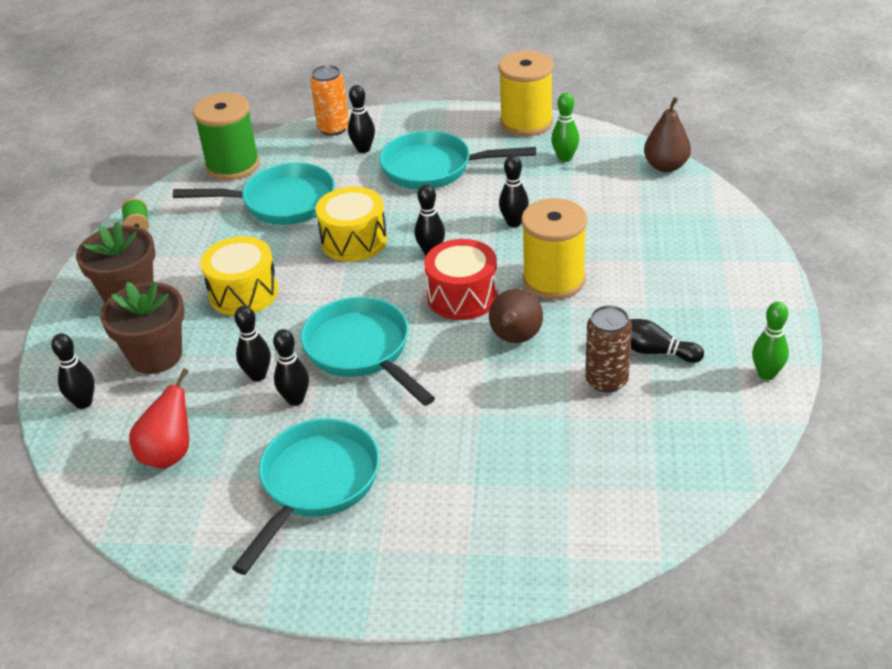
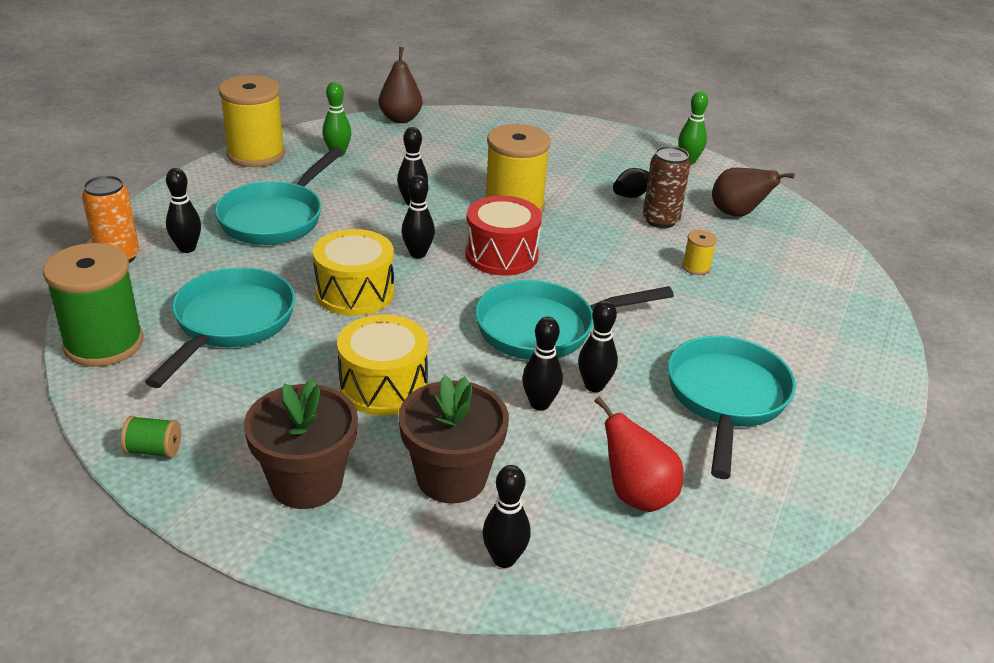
camera: 75 degrees left, 5 degrees down
turquoise pan [232,419,380,575] -> turquoise pan turned 60 degrees clockwise [668,336,796,479]
brown pear [489,289,543,343] -> brown pear moved to [712,168,795,217]
none -> yellow spool [682,230,717,275]

